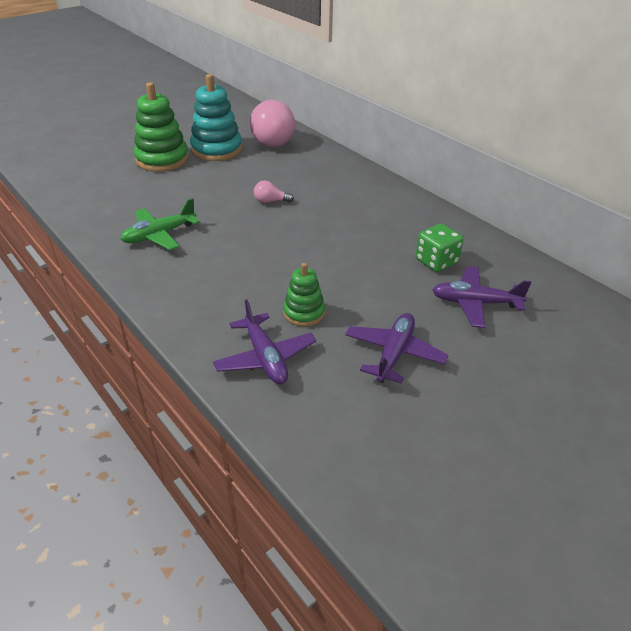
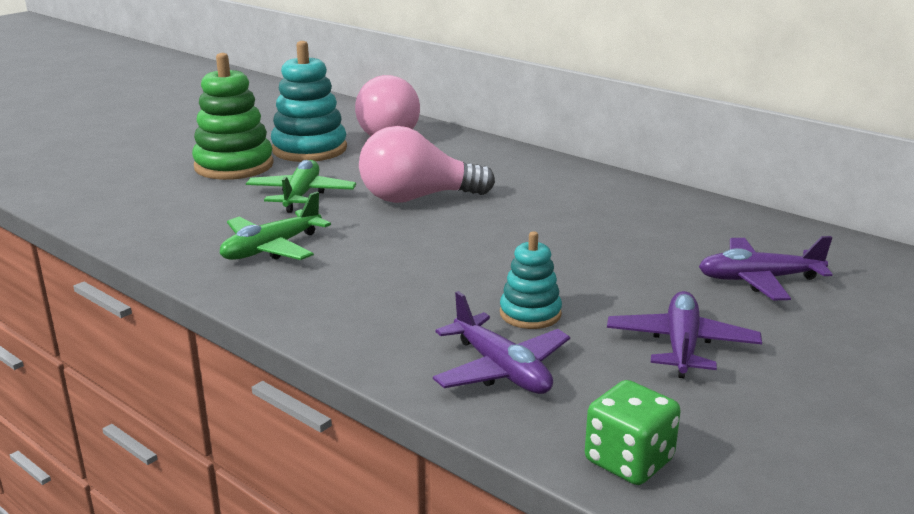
camera: 10 degrees left, 15 degrees down
pink light bulb [254,181,294,203] -> pink light bulb [359,126,495,203], size x2.34
green stacking toy [283,263,325,326] -> turquoise stacking toy [500,231,562,329]
green dice [416,223,463,272] -> green dice moved to [585,380,681,485]
none -> green plane [246,160,356,213]

